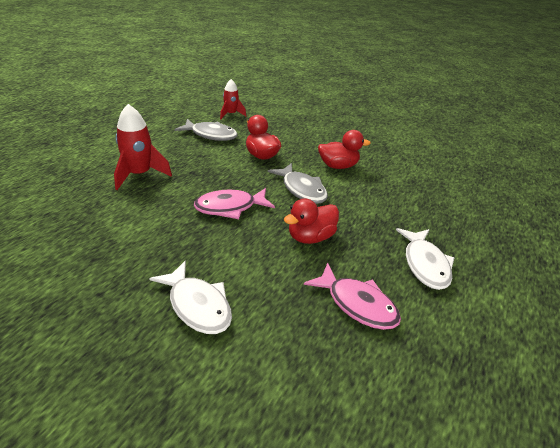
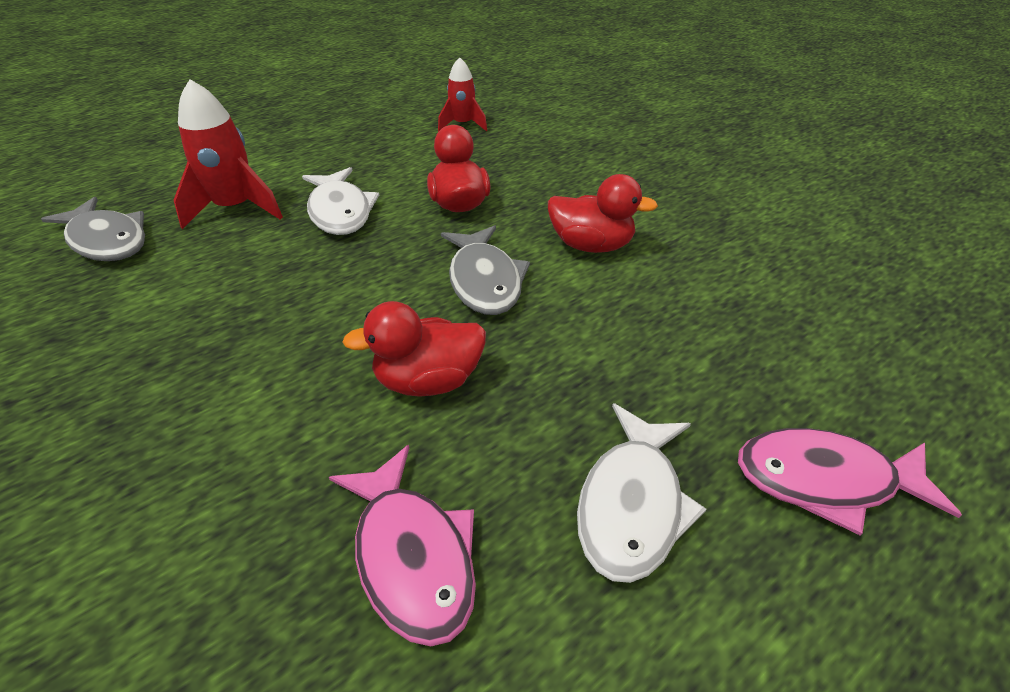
camera: 25 degrees right, 5 degrees up
white fish [149,260,232,334] -> white fish moved to [302,167,379,235]
grey fish [175,119,238,141] -> grey fish moved to [41,197,145,261]
pink fish [194,188,275,219] -> pink fish moved to [738,428,962,536]

